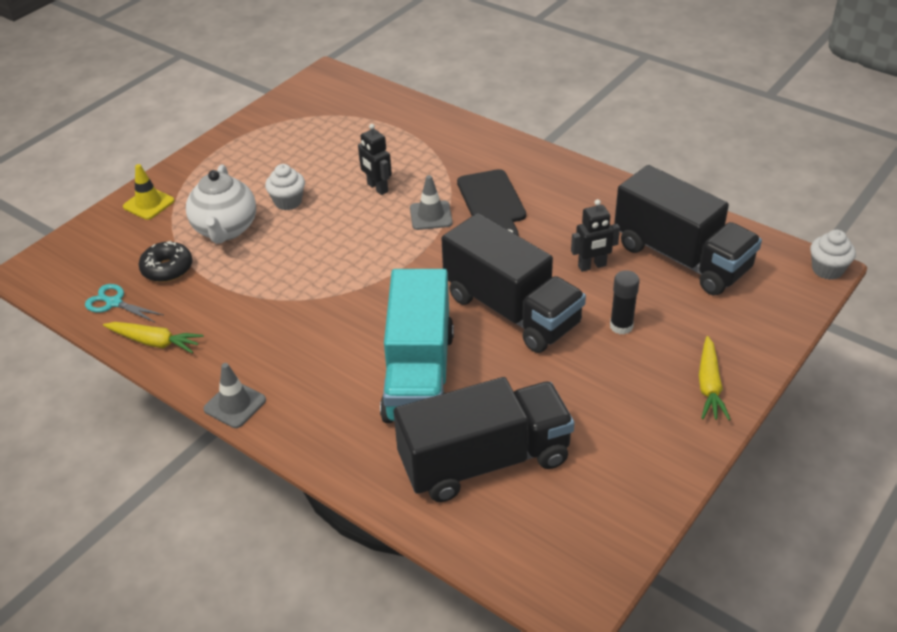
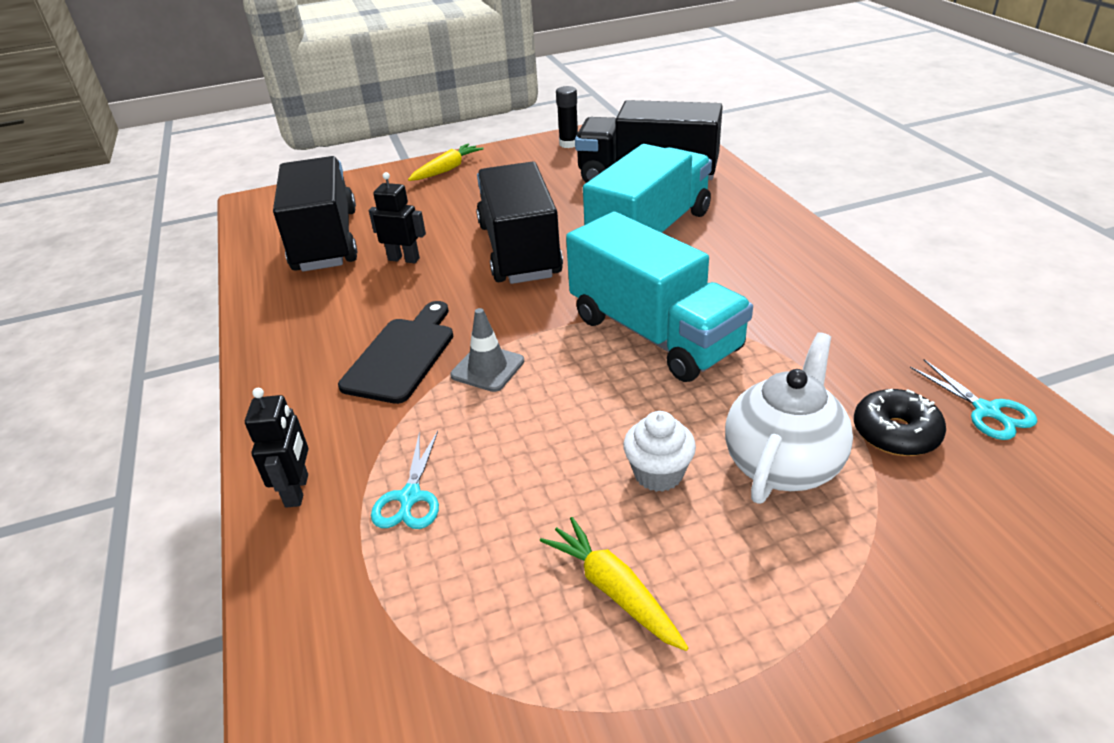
camera: 145 degrees left, 5 degrees down
yellow carrot [103,322,203,353] -> yellow carrot moved to [540,517,688,651]
yellow traffic cone [123,164,175,220] -> none
grey traffic cone [203,363,266,428] -> none
black robot [358,124,392,195] -> black robot moved to [245,388,308,508]
black glue stick [610,270,639,335] -> black glue stick moved to [556,86,578,148]
white cupcake [810,230,856,280] -> none
none -> turquoise scissors [371,431,439,529]
none -> turquoise truck [566,211,753,382]

